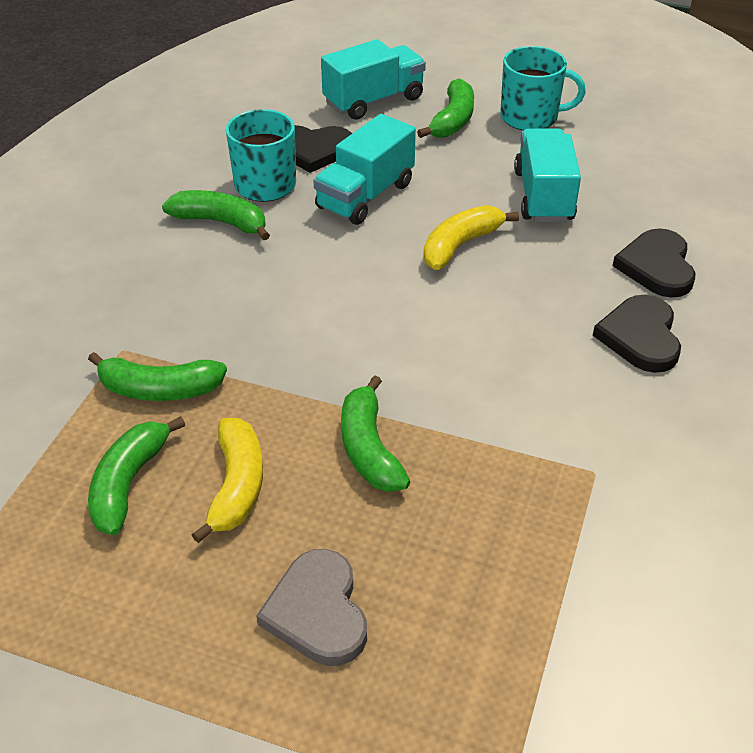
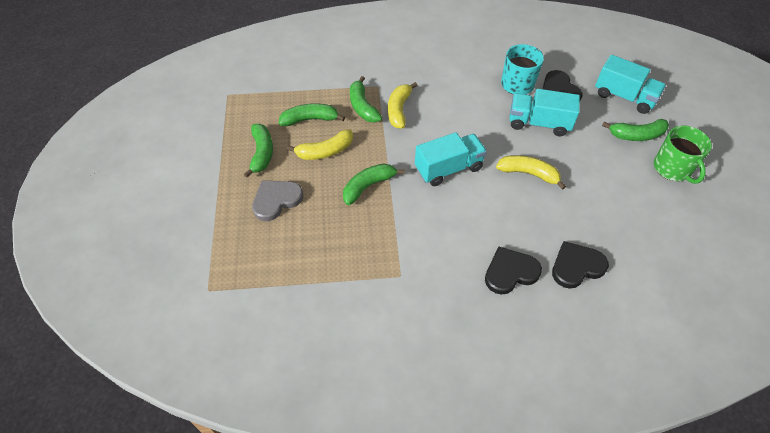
camera: 65 degrees right, 10 degrees up
green banana [162,190,270,240] -> green banana moved to [244,124,273,178]
turquoise mug [500,46,586,130] -> green mug [654,126,712,184]
turquoise truck [514,128,581,222] -> turquoise truck moved to [415,132,487,186]
none -> yellow banana [388,82,418,129]

